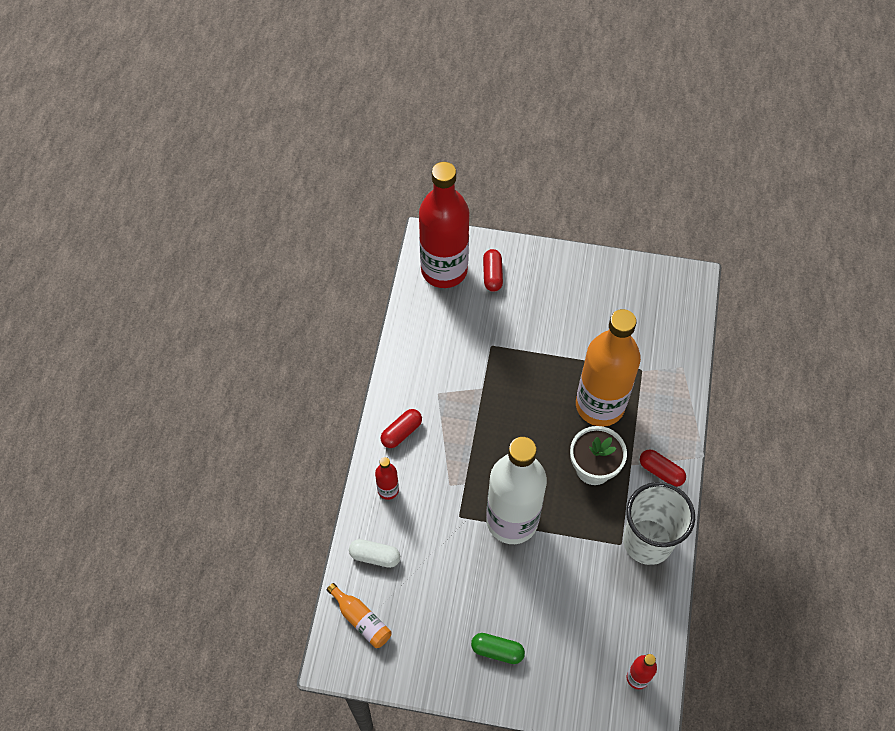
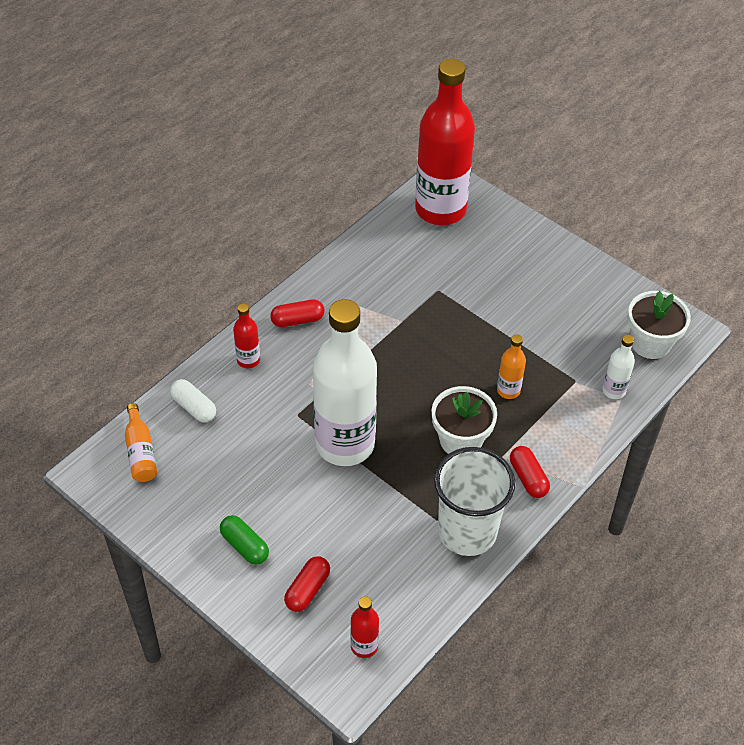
camera: 30 degrees right, 10 degrees down
red capsule [483,249,503,292] -> red capsule moved to [284,556,330,612]
orange bottle [576,309,641,427] -> orange bottle [497,334,526,399], size x0.41
none -> white bottle [602,335,635,399]
none -> white flower pot [627,291,691,359]

